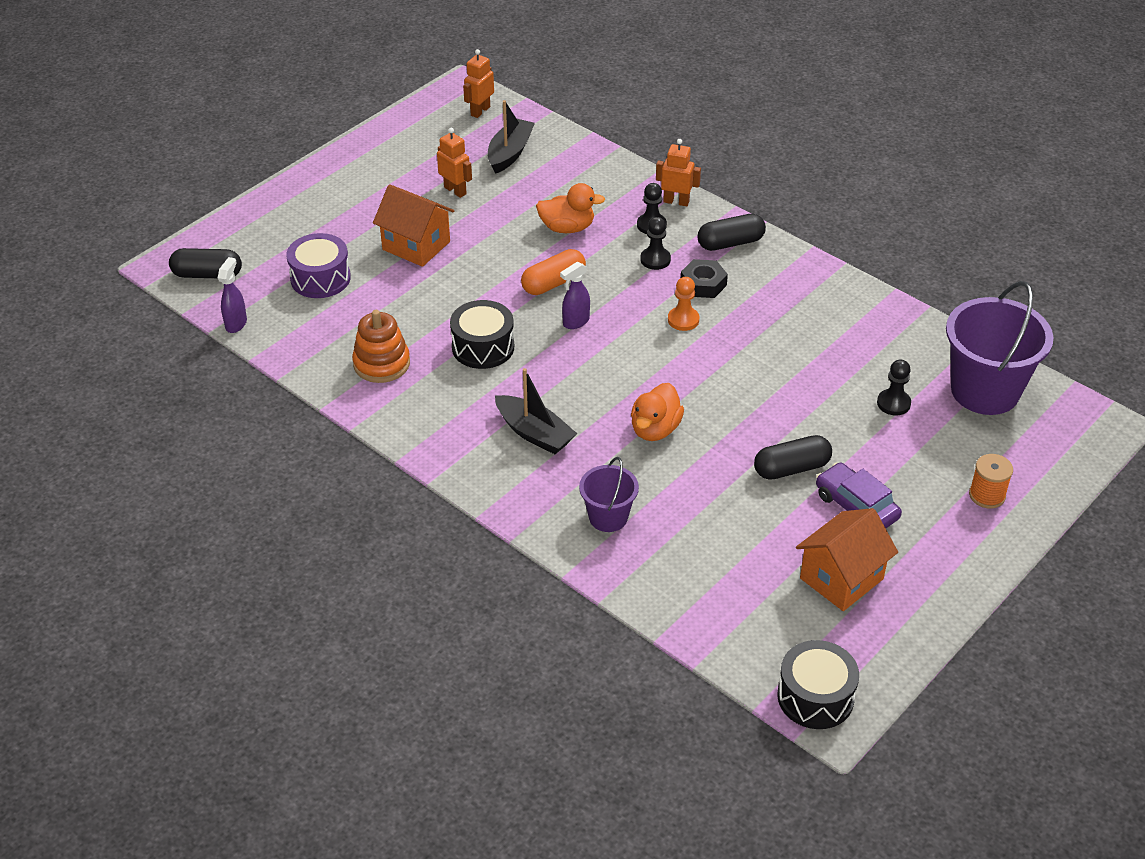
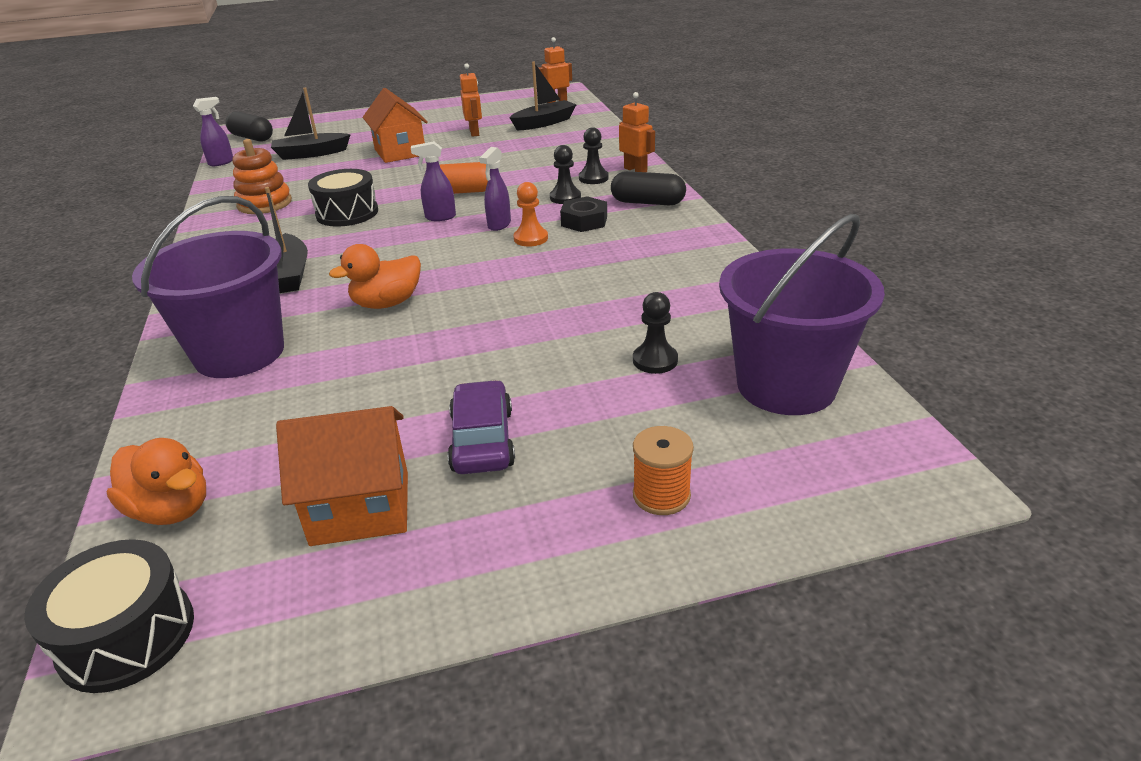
camera: 35 degrees right, 10 degrees down
purple drum [286,233,351,298] -> black boat [271,88,351,160]
orange duck [536,183,605,233] -> orange duck moved to [107,438,206,525]
purple bucket [579,457,639,532] -> purple bucket [132,196,284,378], size x1.87
black capsule [754,435,832,480] -> none
none -> purple spray bottle [479,147,511,231]

